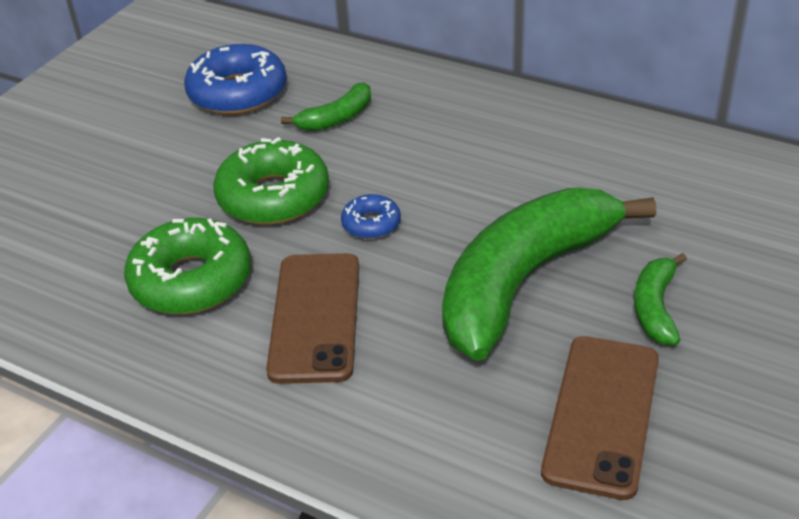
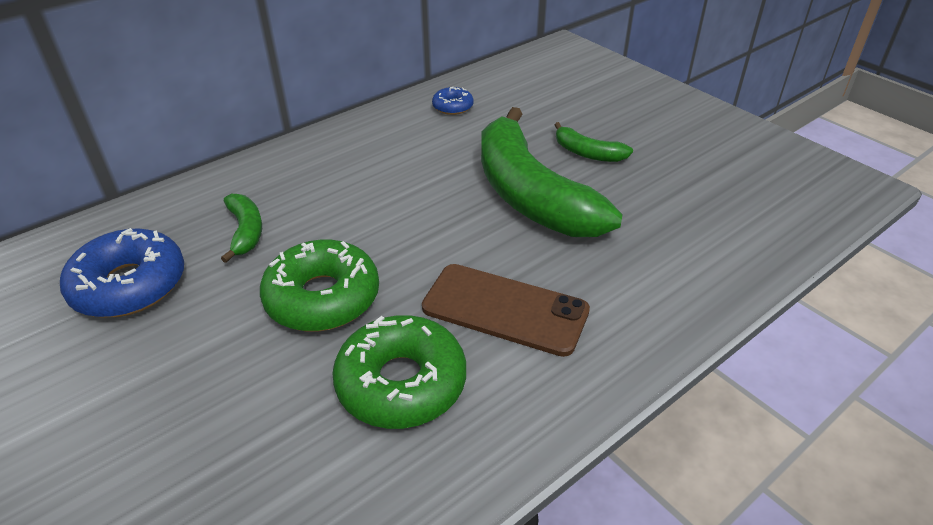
camera: 70 degrees left, 0 degrees up
blue donut [341,194,401,239] -> blue donut moved to [432,86,473,115]
brown phone [541,336,659,500] -> none

